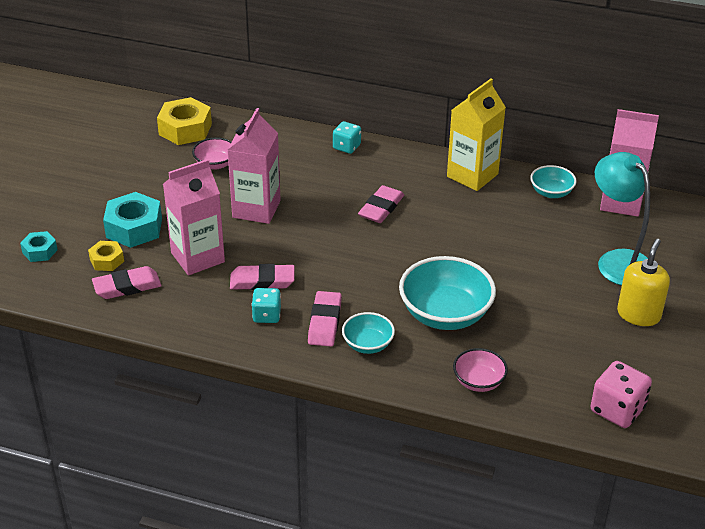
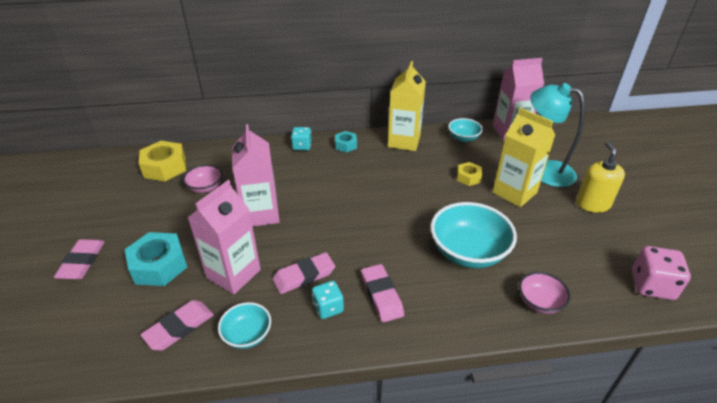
camera: 25 degrees left, 0 degrees up
turquoise nut [20,231,58,262] -> turquoise nut moved to [335,131,357,152]
yellow nut [88,241,124,271] -> yellow nut moved to [457,162,482,186]
turquoise bowl [342,312,395,354] -> turquoise bowl moved to [218,302,271,349]
pink eraser [358,185,404,223] -> pink eraser moved to [54,239,105,279]
none -> yellow carton [493,108,555,207]

